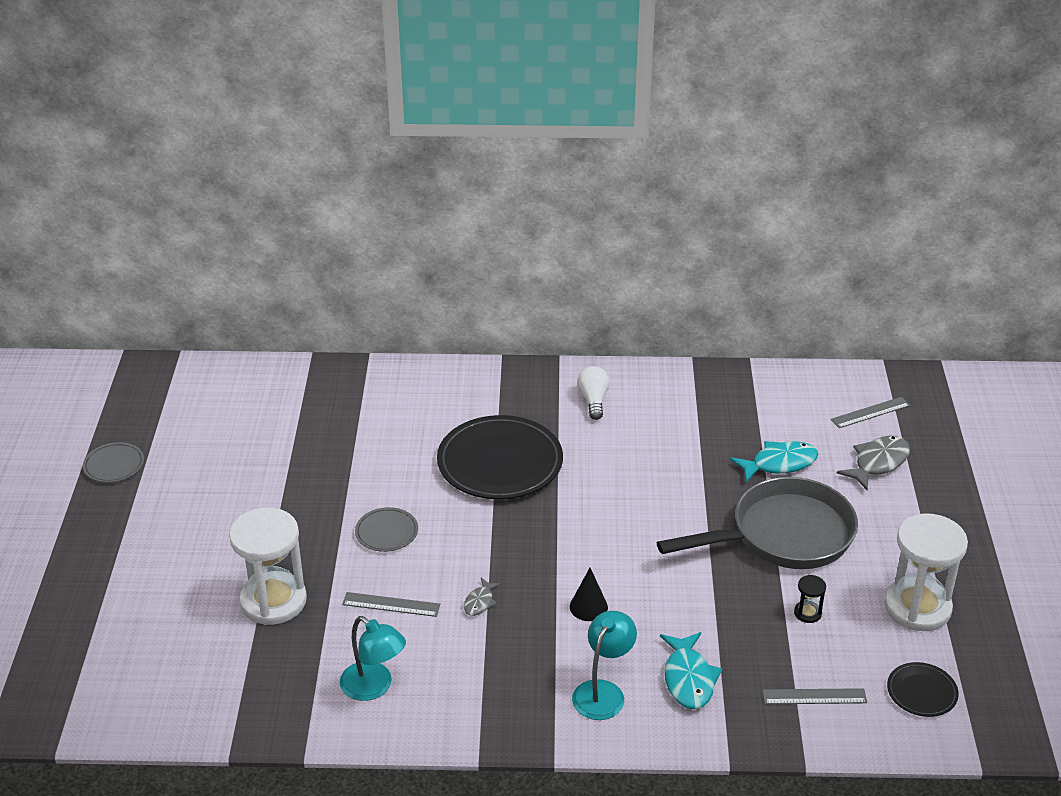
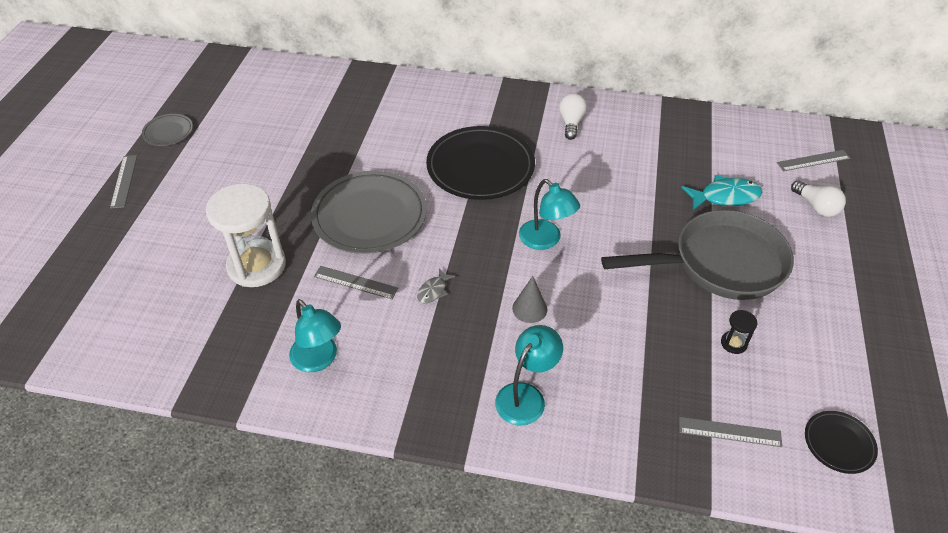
camera: 10 degrees right, 10 degrees up
grey plate [355,507,418,552] -> grey plate [311,171,427,254], size x2.09
black cone [570,568,608,621] -> grey cone [512,276,547,323]
turquoise fish [660,632,722,709] -> none
grey fish [837,436,910,490] -> white light bulb [791,180,846,217]
white hourglass [884,513,968,631] -> none
none -> grey ruler [110,155,137,209]
none -> turquoise lamp [519,179,580,250]

